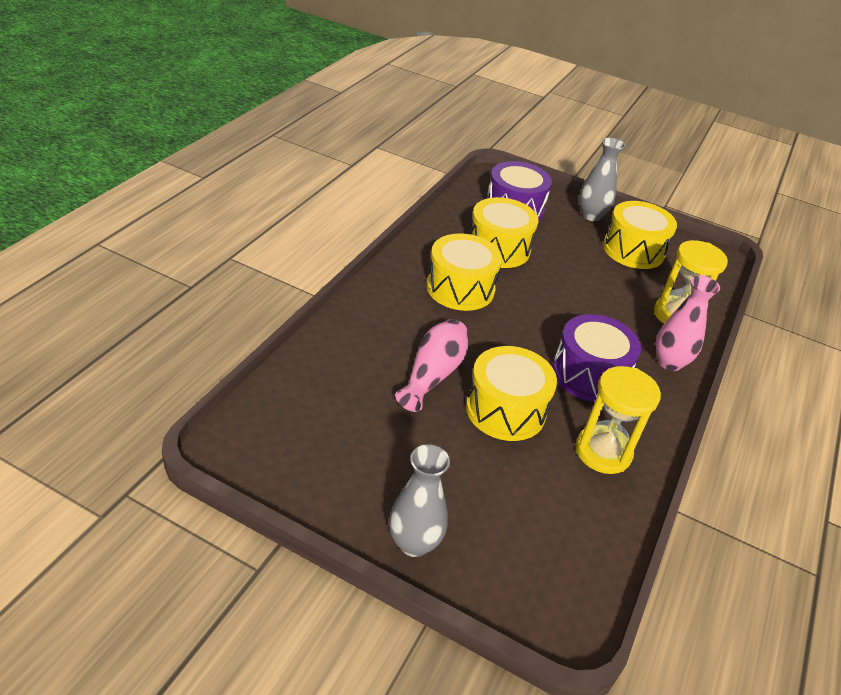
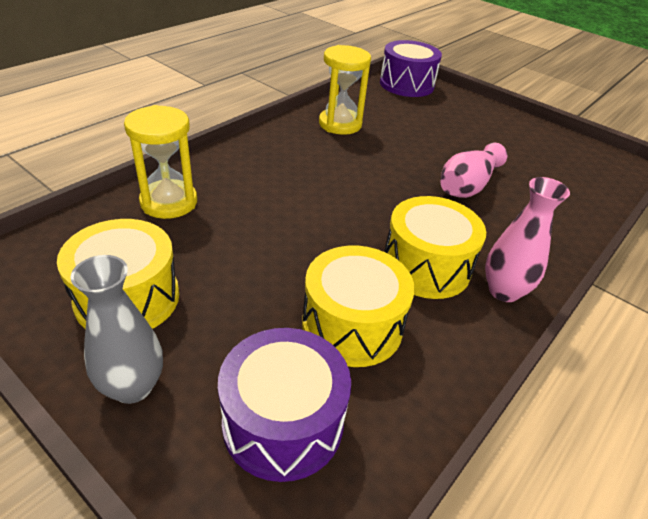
camera: 165 degrees left, 0 degrees up
grey vase [389,444,450,557] -> none
yellow drum [466,346,557,441] -> none
purple drum [552,314,641,402] -> purple drum moved to [380,40,442,97]
pink vase [656,275,720,371] -> pink vase moved to [485,177,570,302]

